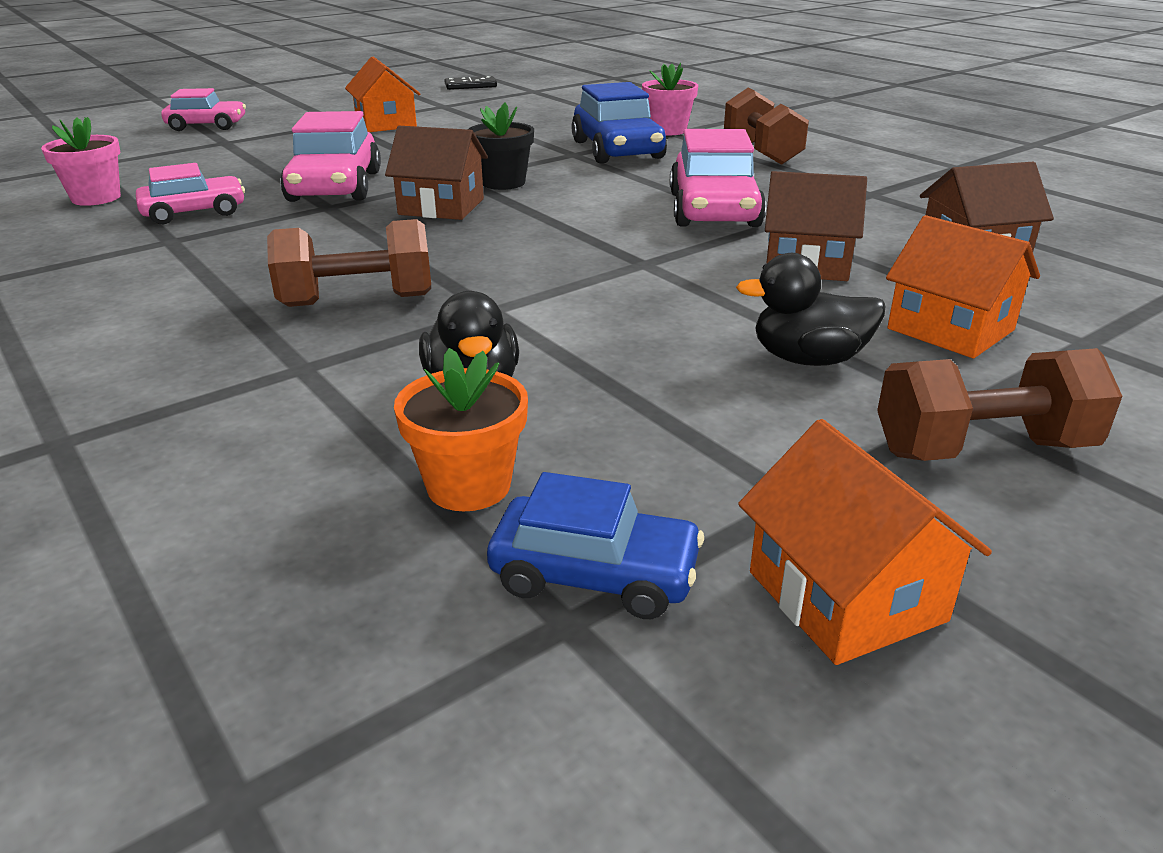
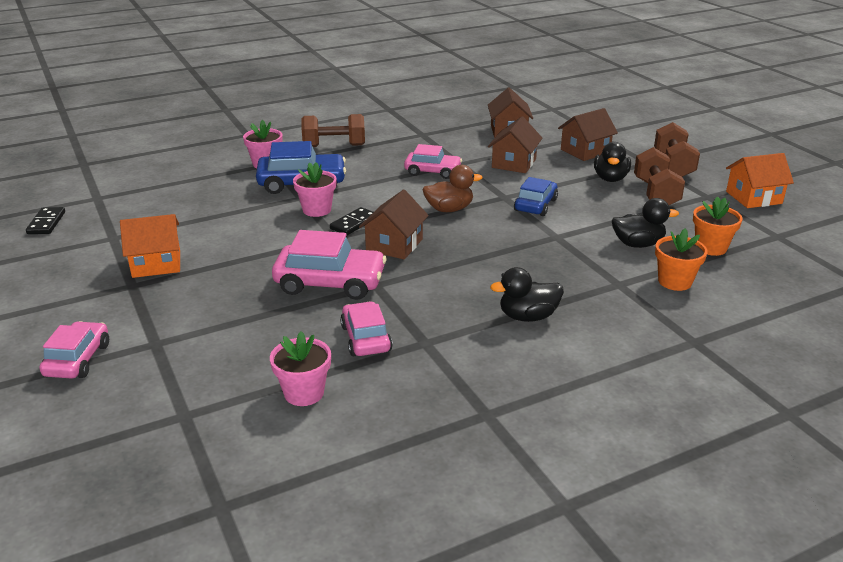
camera: 80 degrees left, 0 degrees up
brown dumbbell [267,219,431,307] -> brown dumbbell moved to [634,147,685,205]
black flower pot [468,103,534,190] -> black domino [330,207,373,235]
blue car [487,472,704,619] -> blue car moved to [514,177,558,216]
pink car [670,129,766,227] -> pink car [404,144,462,179], size x0.65
orange house [886,215,1040,358] -> brown house [558,108,618,161]
none -> pink flower pot [293,162,337,217]
none -> brown duck [423,165,483,212]
none -> black duck [490,267,564,322]
none -> orange flower pot [655,228,708,291]

